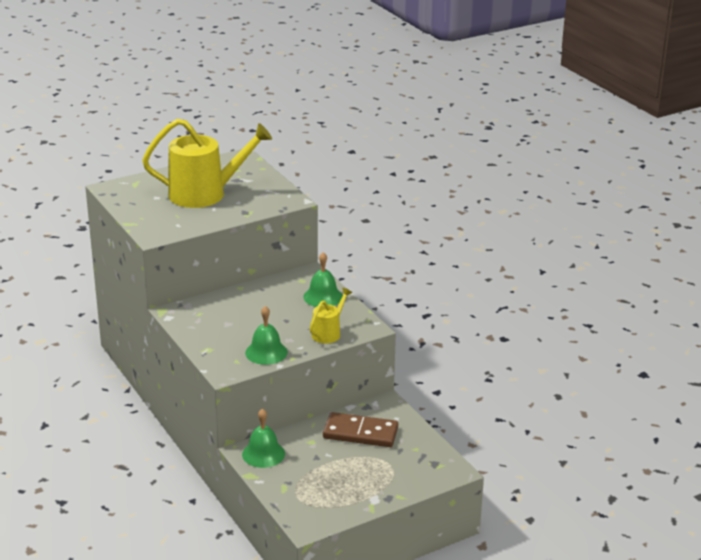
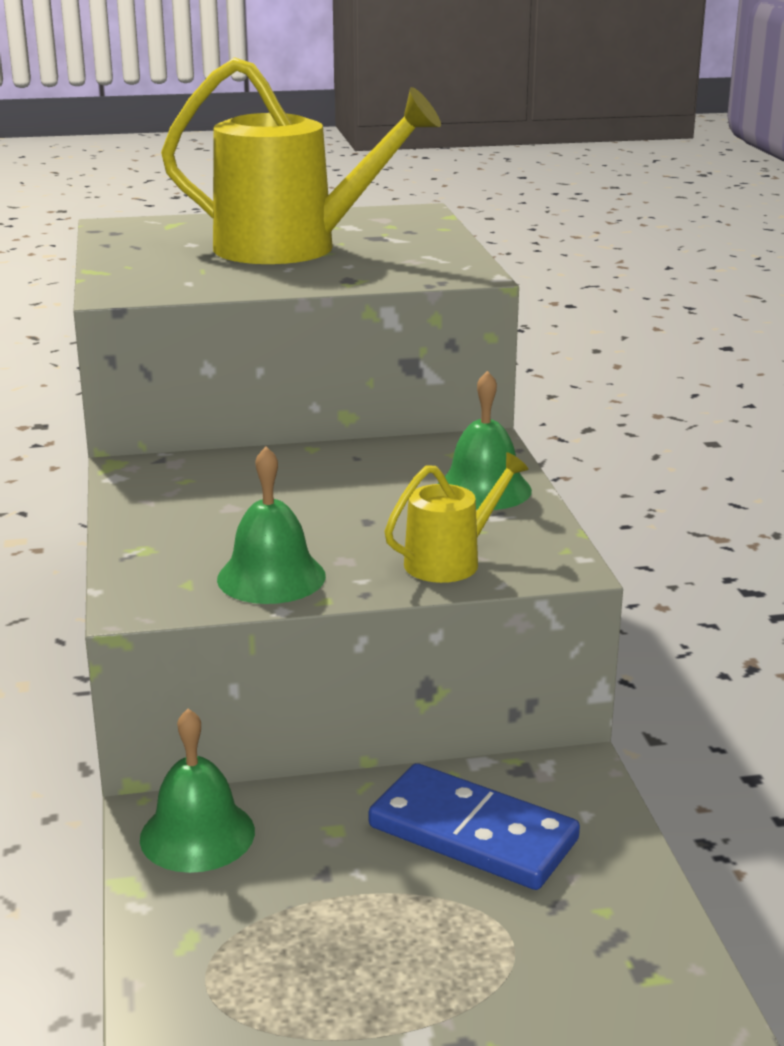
camera: 20 degrees right, 5 degrees down
brown domino [323,412,398,447] -> blue domino [369,763,580,890]

